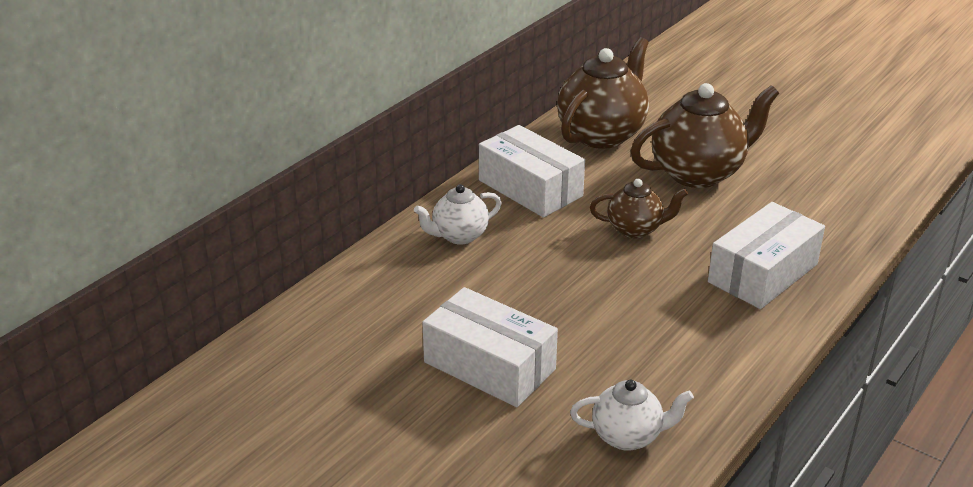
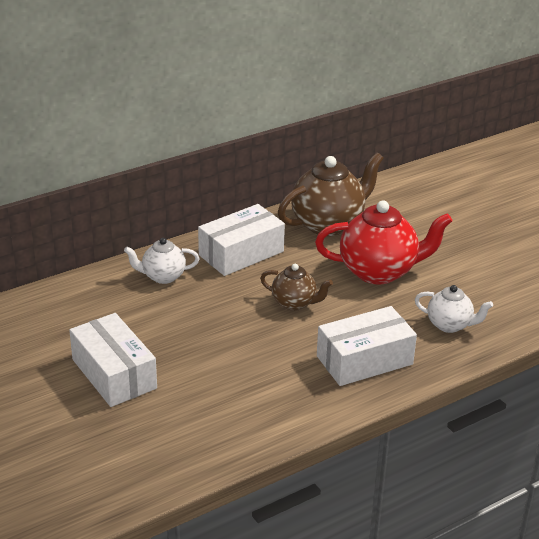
camera: 20 degrees right, 0 degrees up
white box [479,125,585,218] -> white box turned 75 degrees clockwise [198,204,285,276]
white teapot [570,380,694,451] -> white teapot moved to [415,285,493,333]
brown teapot [631,83,779,188] -> red teapot [315,200,452,285]

